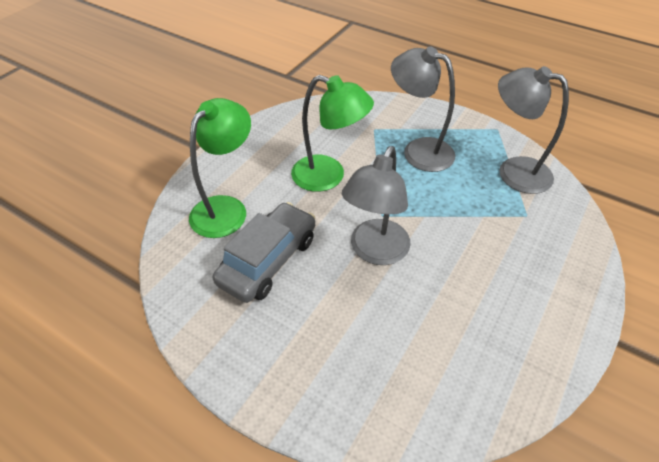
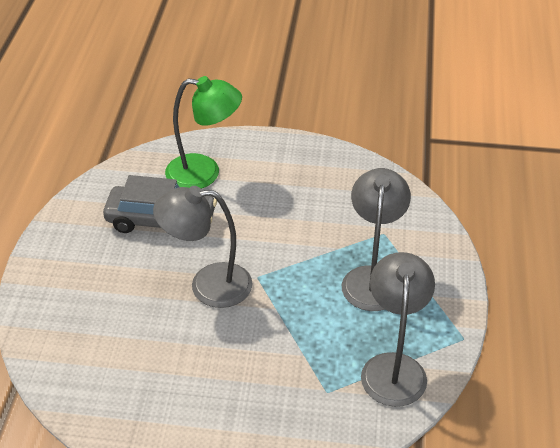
camera: 65 degrees right, 5 degrees down
green lamp [291,75,374,192] -> none

